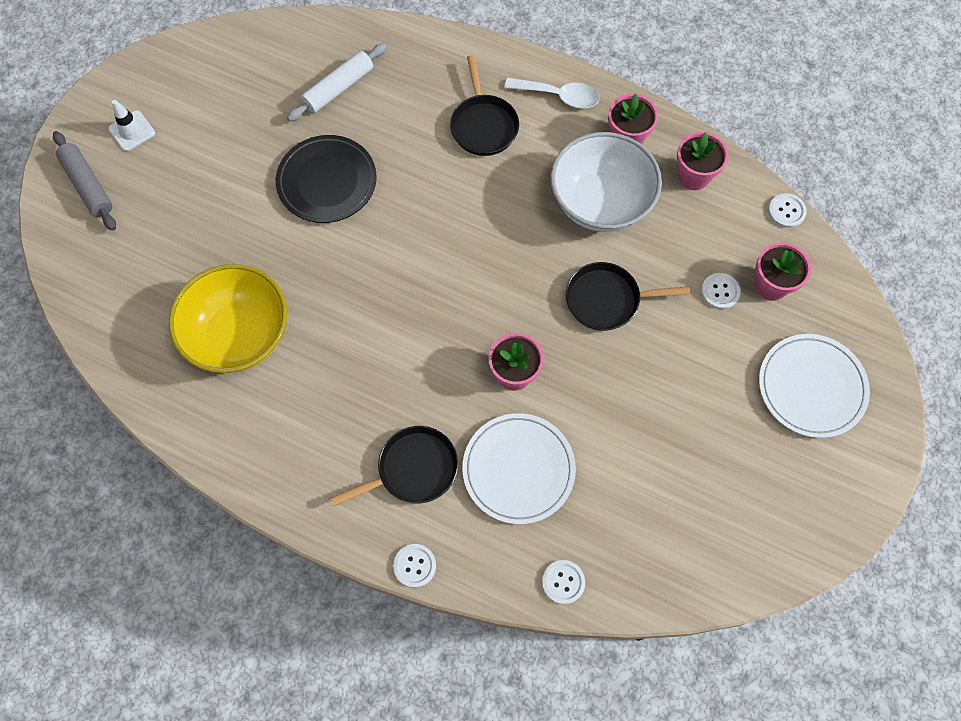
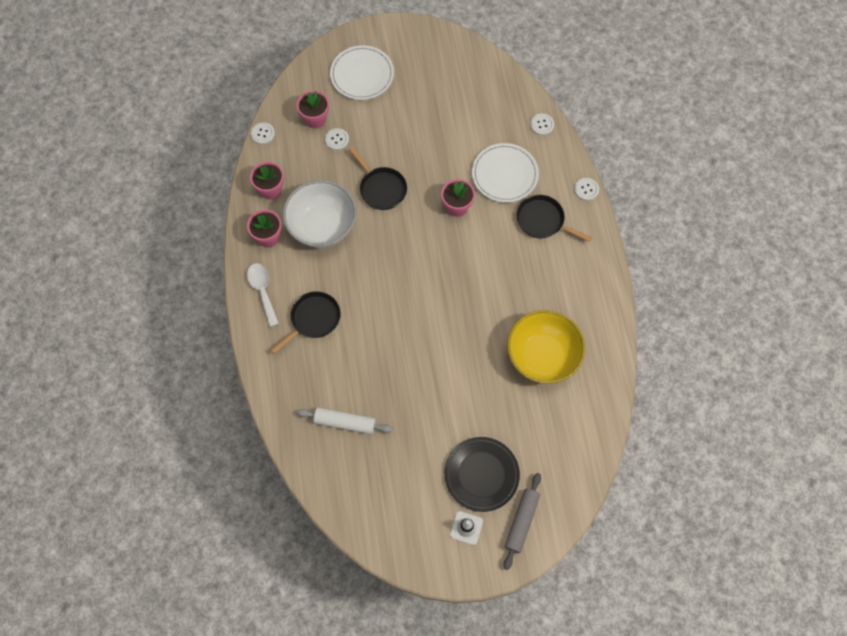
camera: 125 degrees left, 0 degrees up
black plate [276,135,377,223] -> black plate moved to [444,437,520,512]

